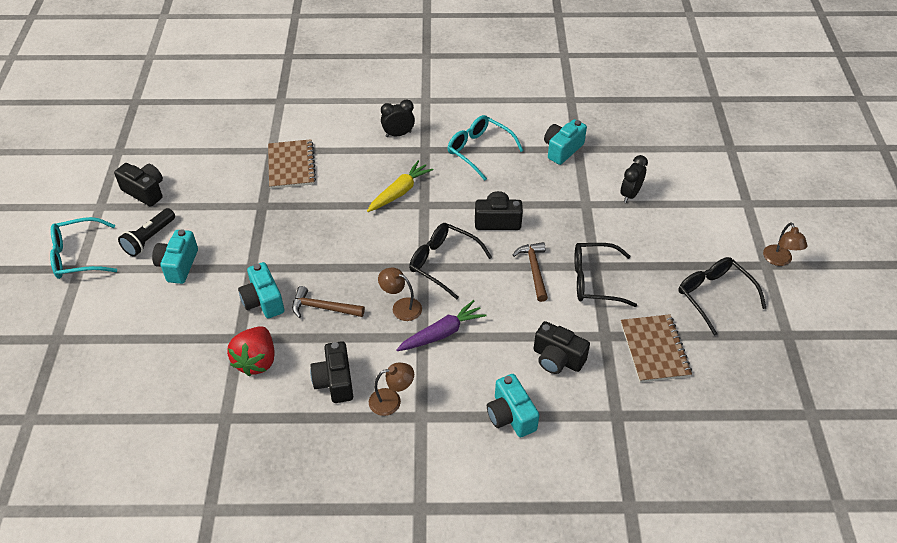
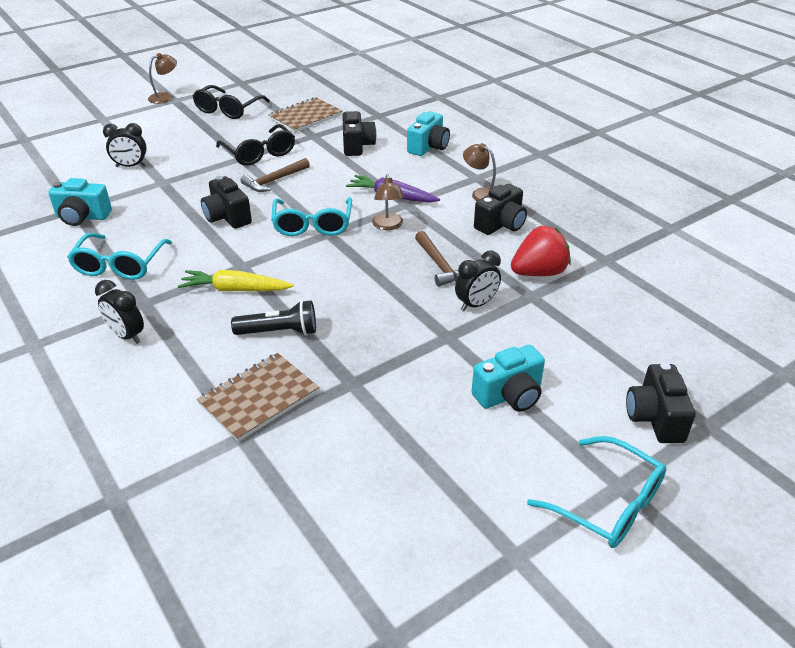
camera: 125 degrees left, 10 degrees down
black camera [114,163,163,207] -> black camera moved to [626,362,695,443]
black flashlight [118,208,175,257] -> black flashlight moved to [231,300,316,335]
turquoise camera [238,262,284,318] -> black clock [455,250,501,311]
black glasses [409,223,492,299] -> turquoise glasses [271,197,352,236]

